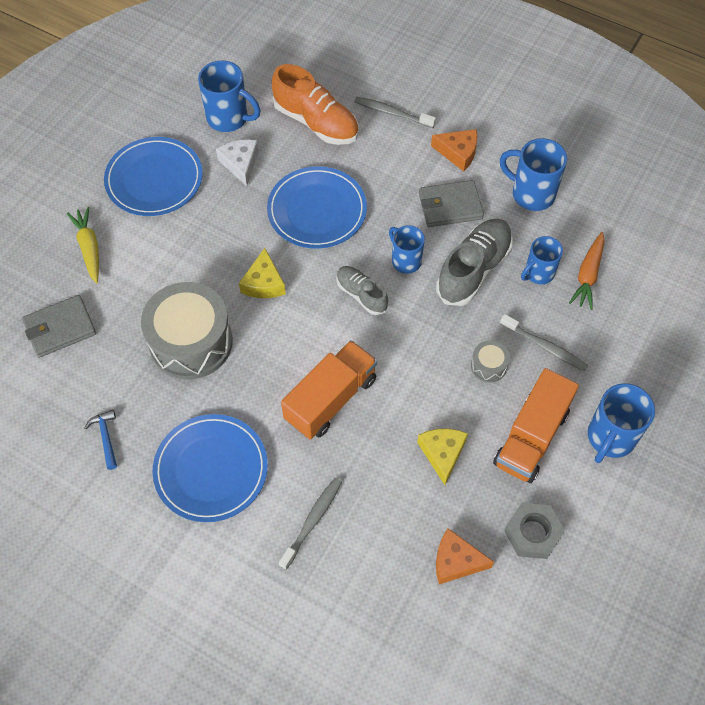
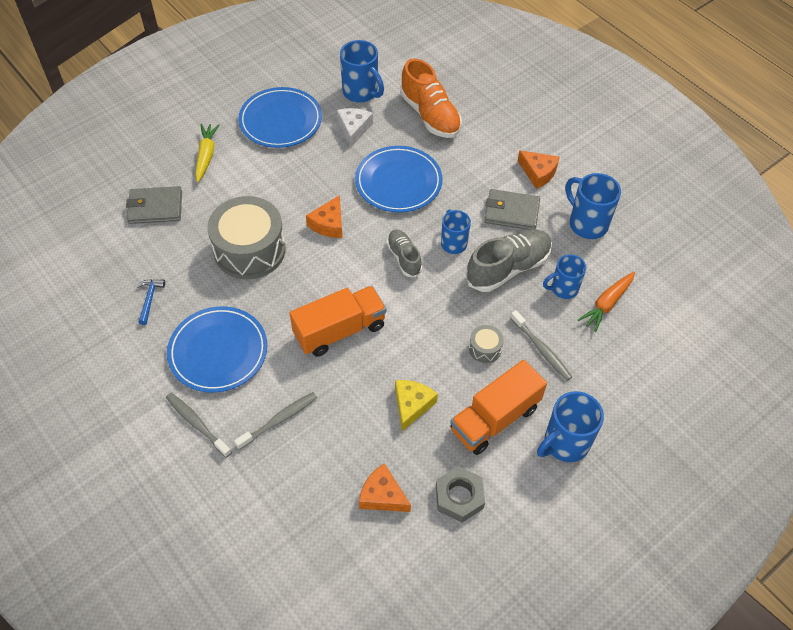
camera: 20 degrees right, 5 degrees down
yellow cheese [239,248,286,298] -> orange cheese [306,195,342,238]
grey toothbrush [354,97,436,128] -> grey toothbrush moved to [166,393,232,458]

